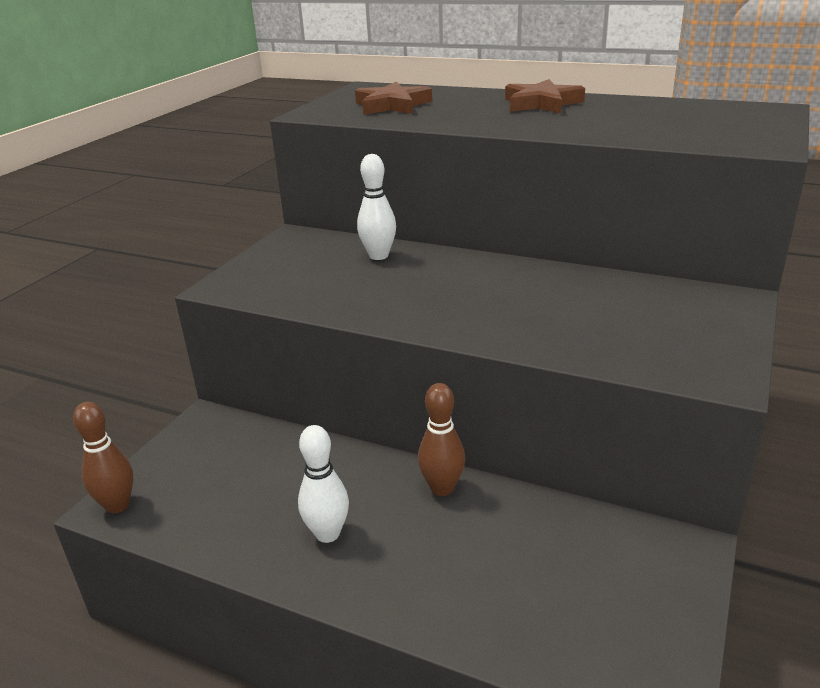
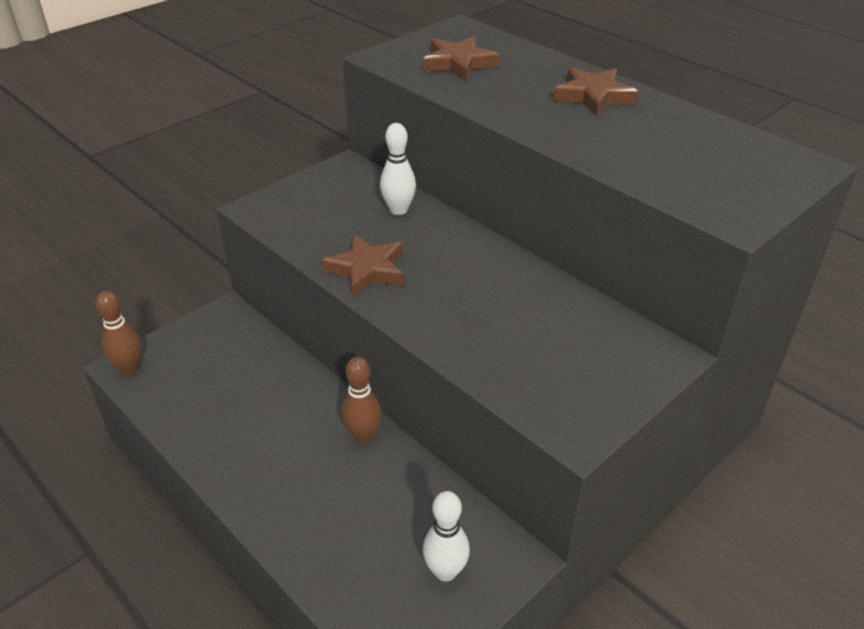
camera: 20 degrees right, 10 degrees up
white bowling pin [298,425,349,543] -> white bowling pin moved to [423,491,470,582]
none -> brown star [322,234,404,297]

